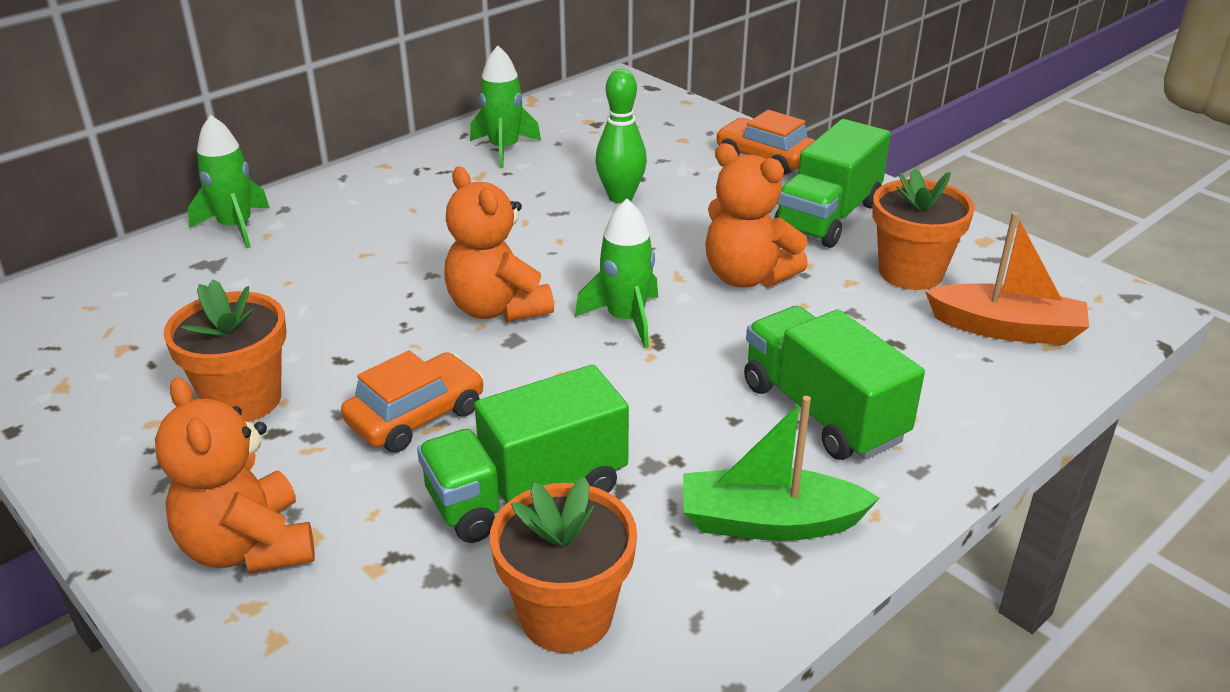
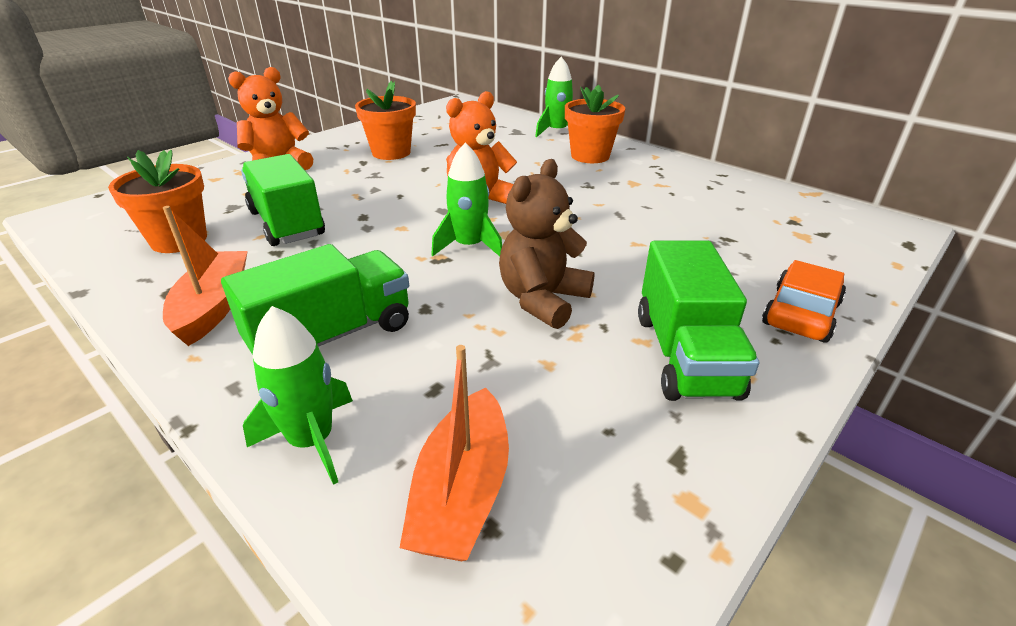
camera: 85 degrees right, 0 degrees up
orange car [341,350,484,453] -> none
green rocket [470,46,541,168] -> green rocket moved to [243,306,353,485]
green bowling pin [595,69,647,203] -> none
green boat [683,396,880,541] -> orange boat [163,206,248,346]
orange teddy bear [705,143,808,288] -> brown teddy bear [499,159,595,329]
green truck [774,119,891,248] -> green truck turned 120 degrees counterclockwise [638,241,759,401]
orange flower pot [872,168,975,290] -> orange flower pot moved to [565,84,625,163]

